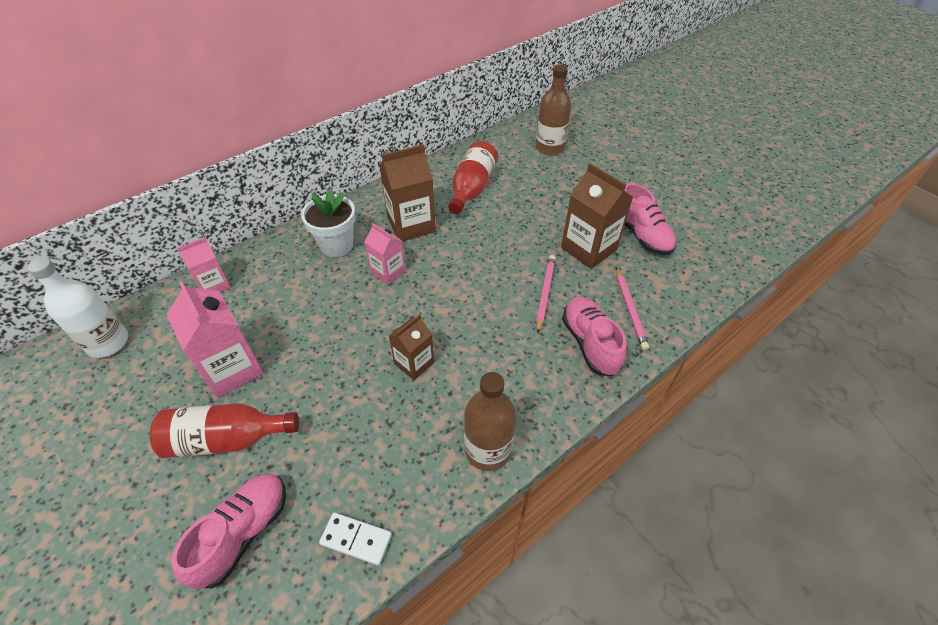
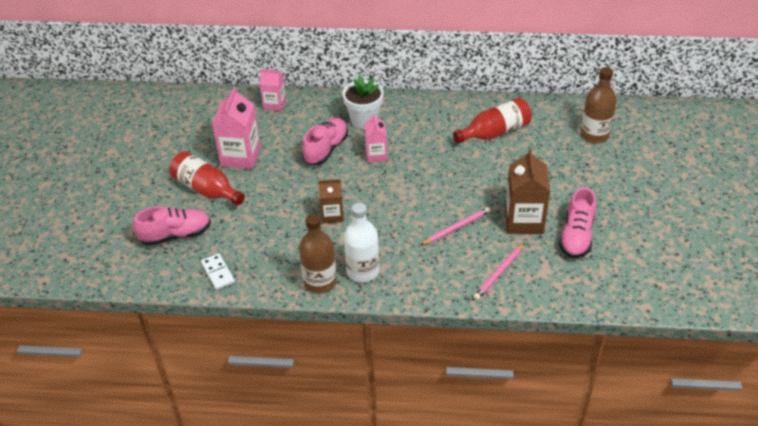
camera: 45 degrees right, 5 degrees down
white bottle [27,257,128,358] -> white bottle moved to [344,203,379,283]
brown carton [379,144,436,241] -> none
pink shoe [562,297,627,377] -> pink shoe moved to [302,118,348,165]

